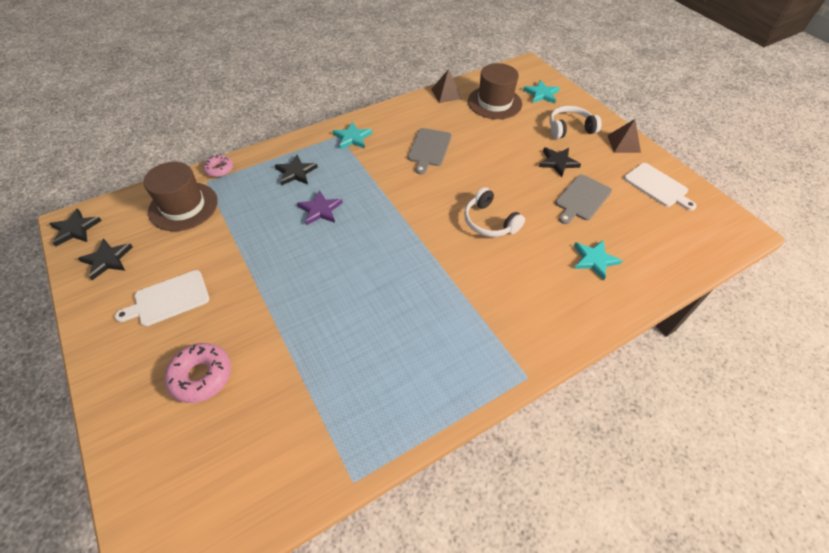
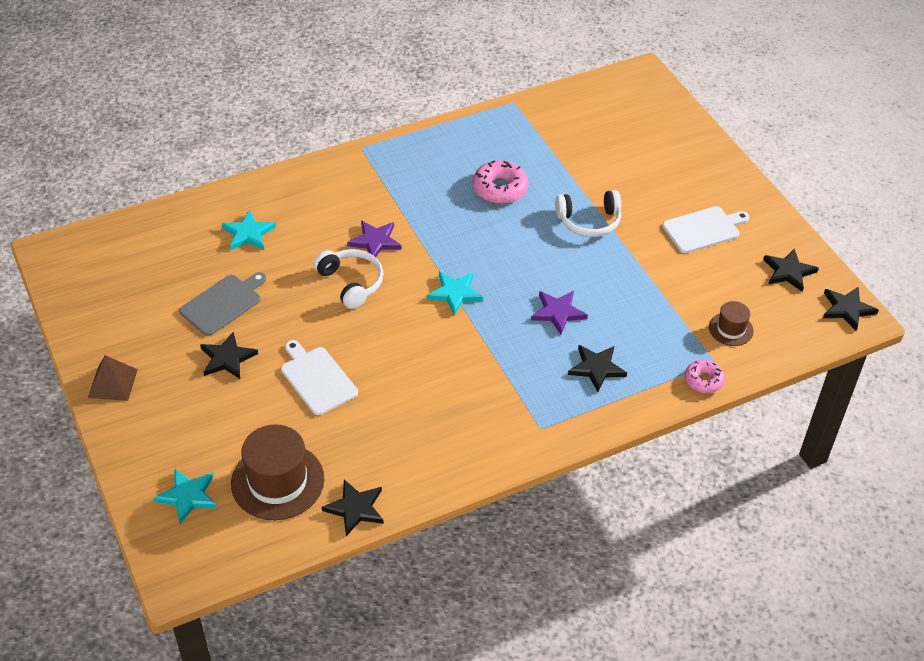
camera: 175 degrees left, 5 degrees down
brown hat [143,162,218,231] -> brown hat [709,301,754,346], size x0.53
pink donut [164,343,231,403] -> pink donut moved to [473,160,529,204]
turquoise star [333,121,372,149] -> turquoise star moved to [427,272,483,315]
grey cutting board [408,128,451,175] -> none
brown pyramid [431,69,462,103] -> black star [322,480,384,536]
white headphones [549,106,602,139] -> white headphones moved to [555,190,621,237]
white cutting board [624,163,697,211] -> white cutting board moved to [281,340,358,415]
none -> purple star [347,220,401,257]

